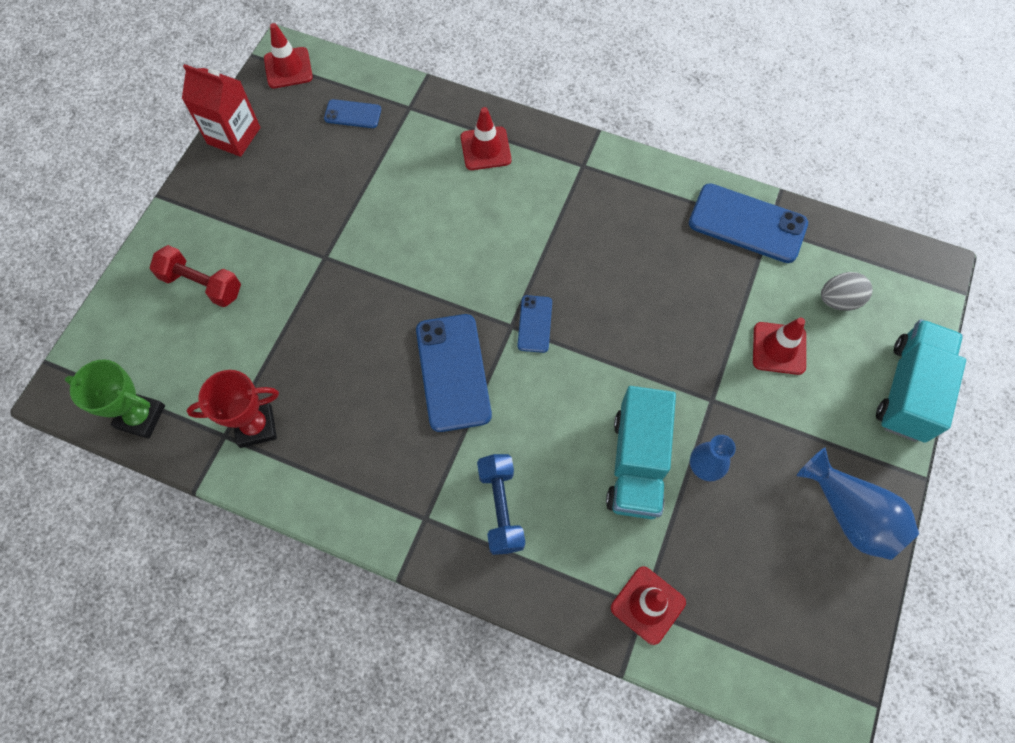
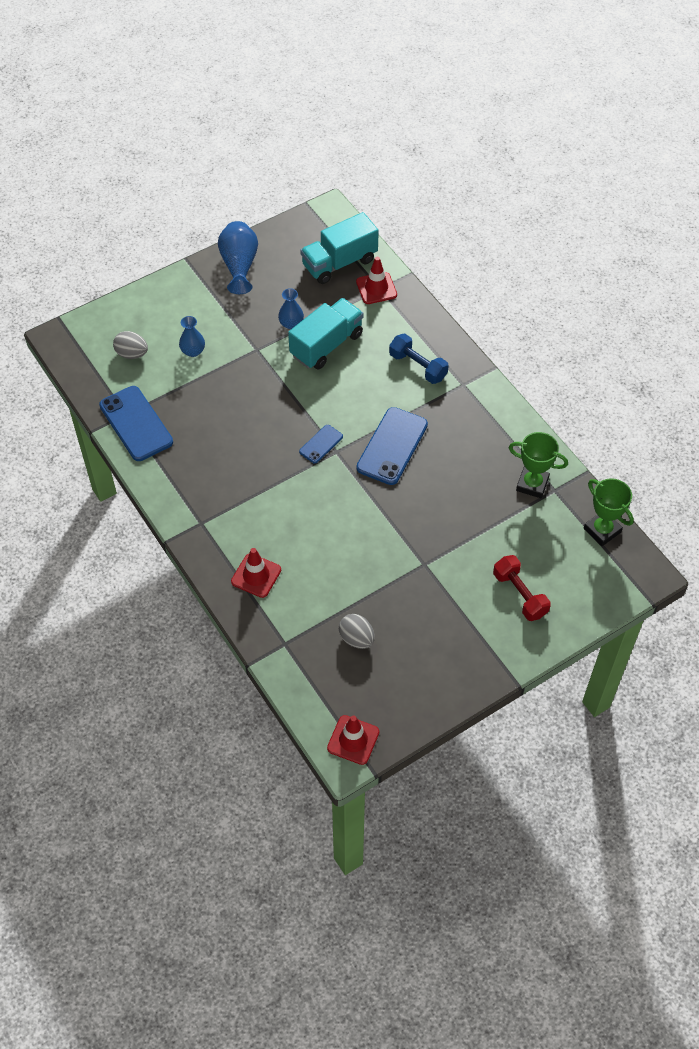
camera: 145 degrees left, 10 degrees down
red carton [182,64,261,157] -> none
red trophy [187,370,279,448] -> green trophy [509,432,568,498]
blue phone [324,99,381,128] -> none
blue dumbbell [477,454,525,555] -> blue dumbbell turned 75 degrees counterclockwise [389,334,449,384]
red traffic cone [753,318,806,375] -> blue vase [179,316,205,357]
turquoise truck [876,319,966,443] -> turquoise truck moved to [300,212,379,284]
none -> grey egg [339,614,375,649]

